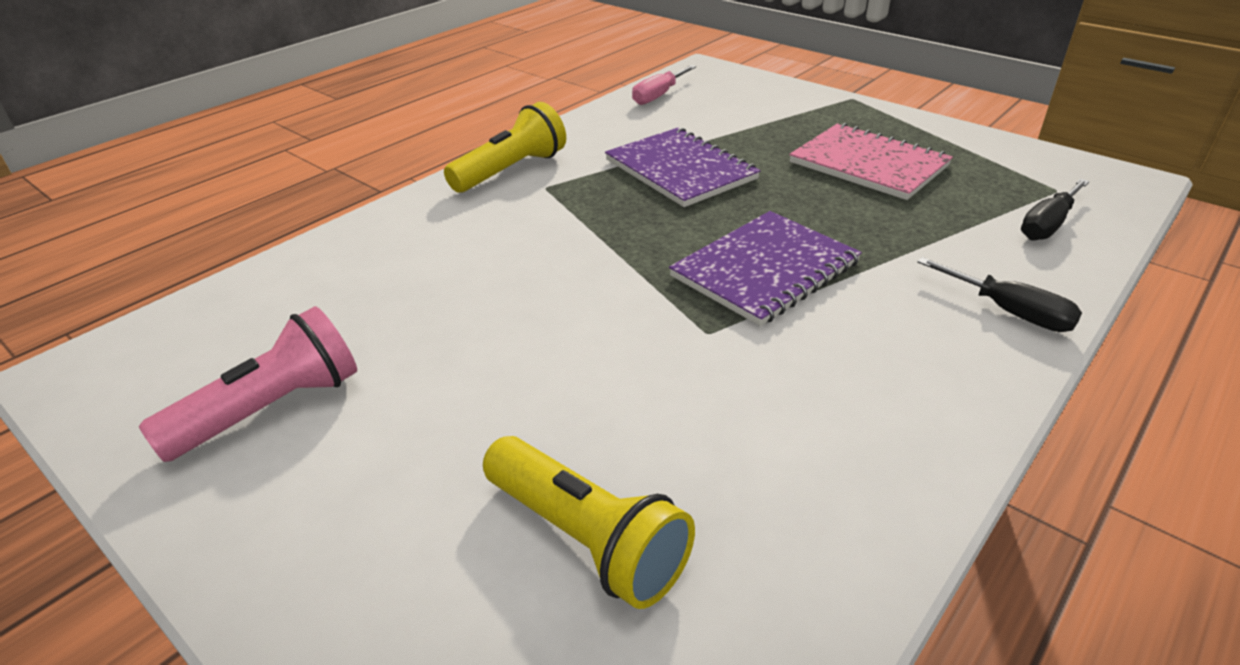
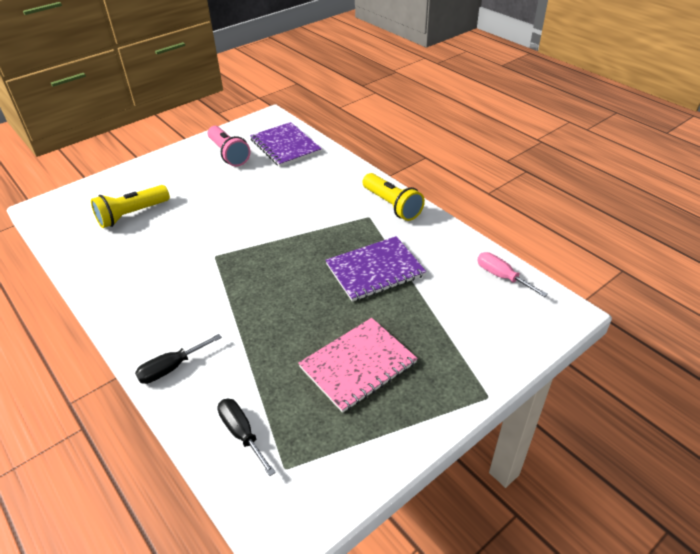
camera: 100 degrees right, 5 degrees up
purple notebook [669,211,862,326] -> purple notebook moved to [250,122,322,167]

